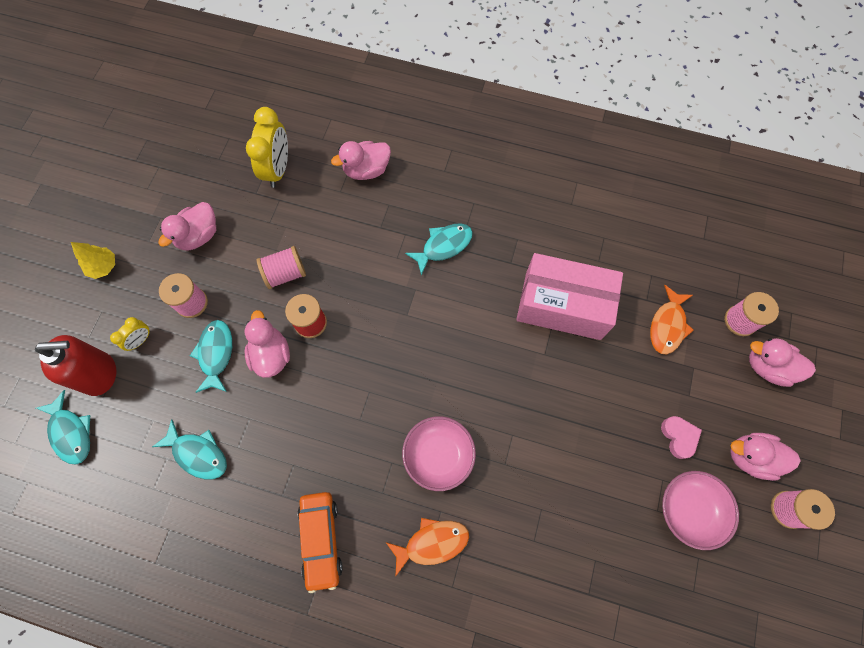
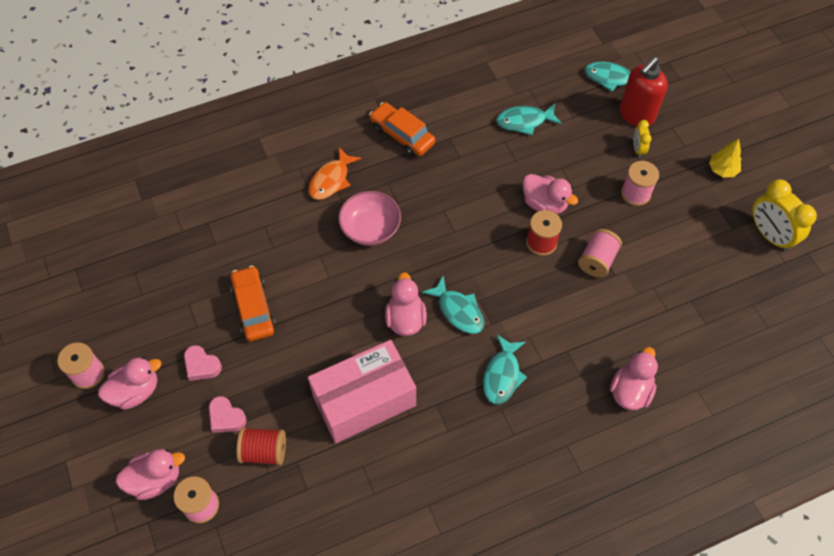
camera: 140 degrees right, 10 degrees down
pink duck [158,202,216,250] -> pink duck moved to [385,272,427,336]
turquoise fish [190,320,232,393] -> turquoise fish moved to [422,276,485,334]
yellow clock [246,107,288,188] -> yellow clock moved to [753,179,817,252]
orange fish [650,285,694,355] -> red spool [237,427,286,465]
pink bowl [662,471,739,550] -> none
none -> pink heart [209,396,247,433]
none -> orange car [230,265,276,341]

